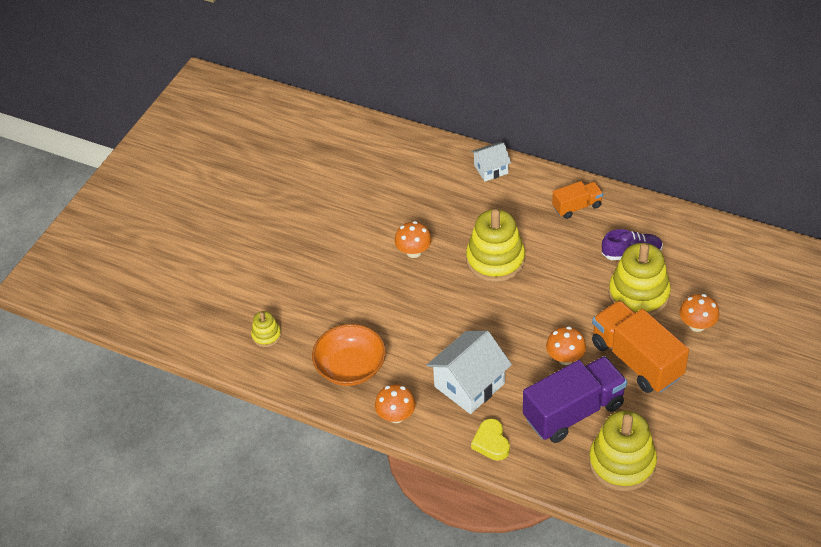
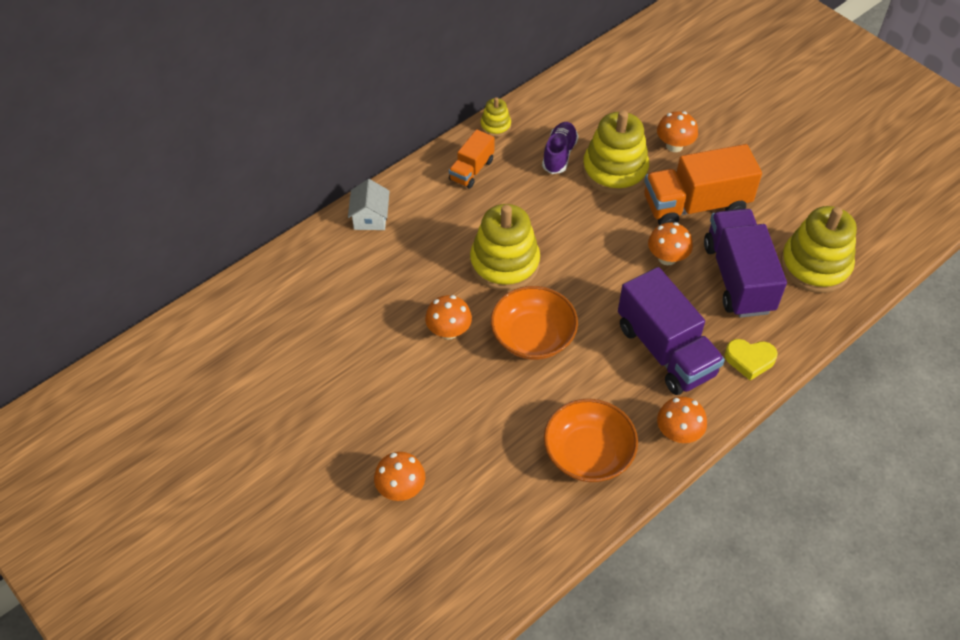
camera: 70 degrees left, 5 degrees up
yellow stacking toy [251,311,281,347] -> yellow stacking toy moved to [480,97,511,137]
white house [426,331,512,414] -> purple truck [618,267,725,395]
orange truck [552,181,603,219] -> orange truck turned 150 degrees counterclockwise [449,129,495,189]
none -> orange mushroom [374,452,425,501]
none -> orange bowl [491,286,578,360]

